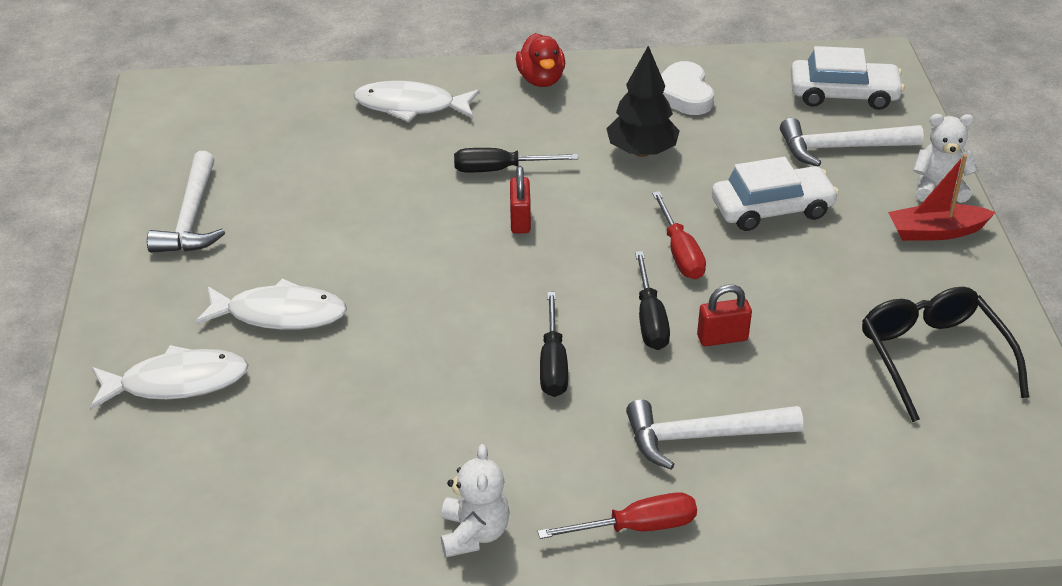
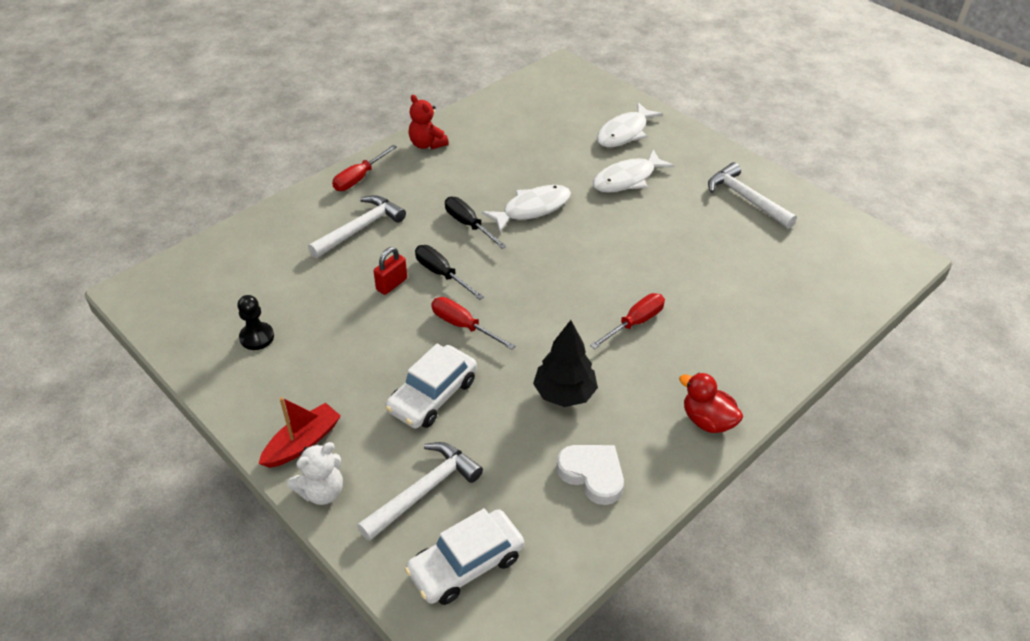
camera: 140 degrees right, 5 degrees up
white fish [353,81,480,122] -> white fish moved to [482,185,571,232]
white teddy bear [441,444,510,557] -> red teddy bear [409,95,449,149]
black screwdriver [454,148,578,173] -> red screwdriver [590,293,665,349]
red padlock [510,166,531,233] -> none
black glasses [862,287,1029,422] -> black pawn [237,295,274,350]

